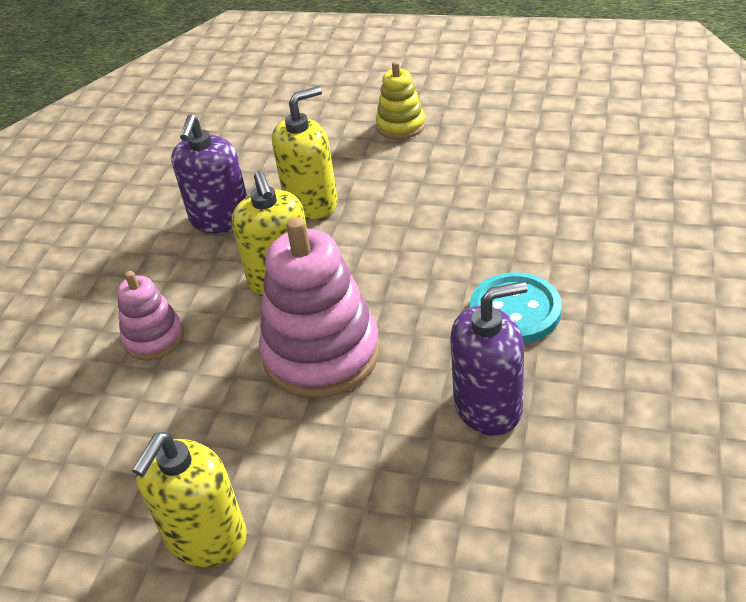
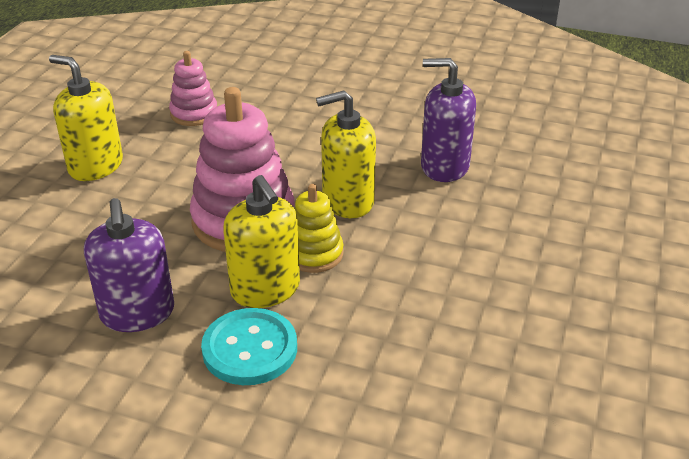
camera: 90 degrees right, 5 degrees down
pink stacking toy [117,271,184,360] -> pink stacking toy moved to [169,51,217,126]
yellow soap dispenser [272,86,338,219] -> yellow soap dispenser moved to [223,175,300,308]
yellow stacking toy [376,61,425,140] -> yellow stacking toy moved to [294,184,343,273]

